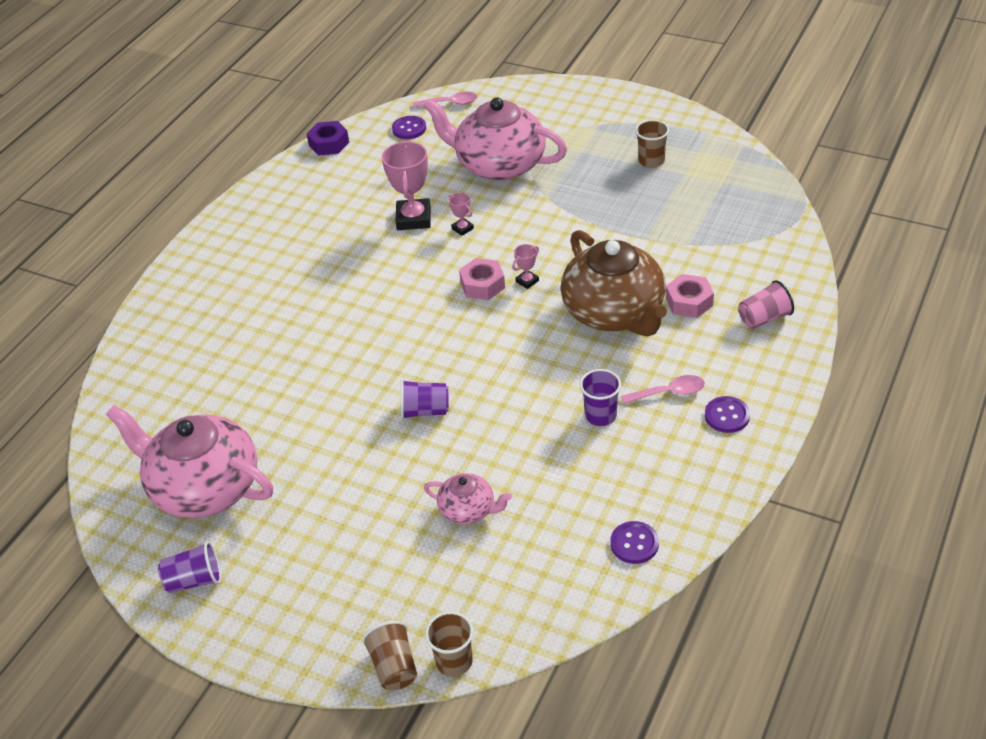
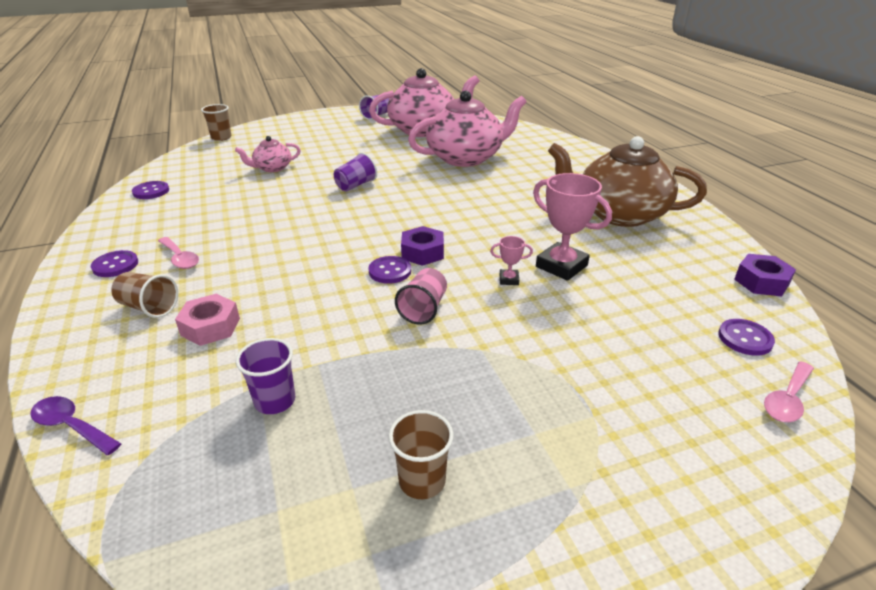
camera: 130 degrees right, 10 degrees down
brown cup [362,621,417,690] -> brown cup moved to [111,272,178,318]
pink teapot [423,97,567,181] -> pink teapot moved to [408,91,526,167]
pink nut [459,258,505,300] -> purple nut [401,226,444,266]
pink trophy [512,244,539,289] -> purple button [368,256,411,284]
brown teapot [561,230,667,336] -> brown teapot moved to [548,136,707,227]
purple cup [580,369,621,426] -> purple cup moved to [236,338,295,414]
pink spoon [621,375,705,404] -> pink spoon turned 75 degrees counterclockwise [158,237,199,269]
pink cup [738,280,794,329] -> pink cup moved to [395,268,447,325]
none -> purple spoon [30,396,121,455]

